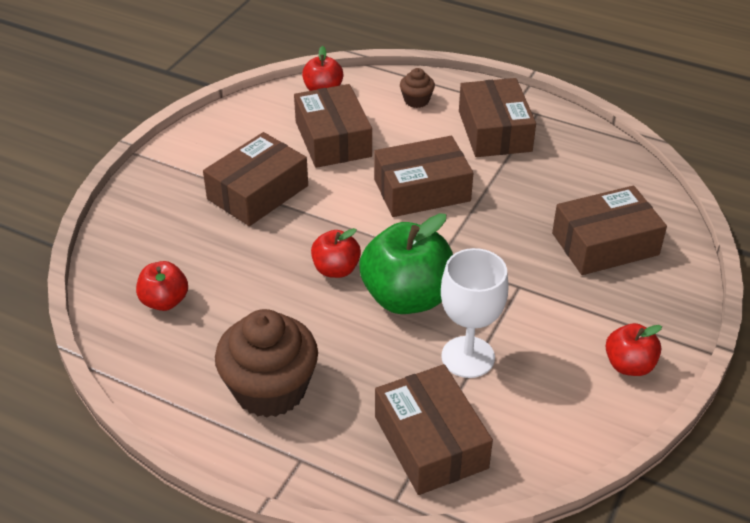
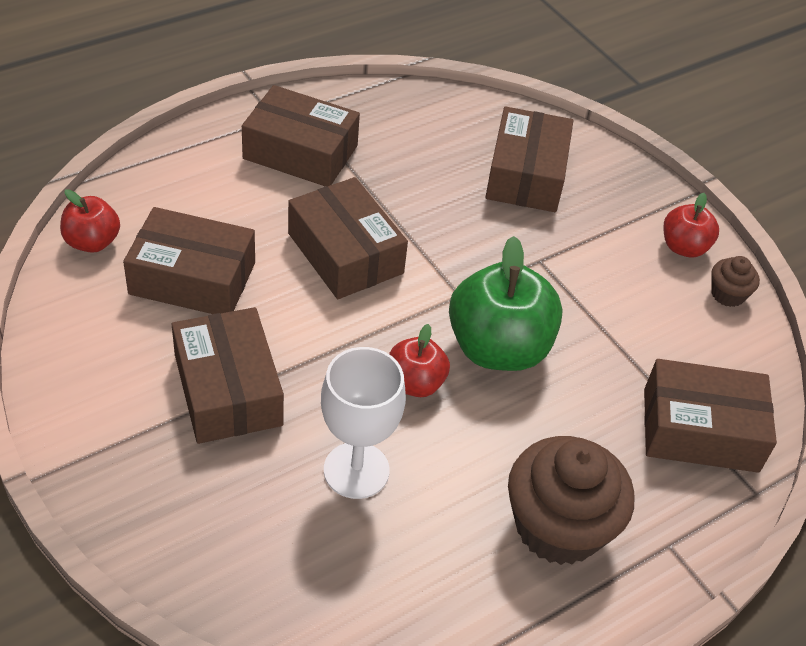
camera: 65 degrees left, 5 degrees up
red apple [136,261,188,311] -> none
brown box [374,136,473,217] -> brown box turned 45 degrees counterclockwise [288,177,408,299]
brown cupcake [400,68,435,108] -> brown cupcake moved to [711,256,760,307]
white goblet [441,248,508,378] -> white goblet moved to [321,347,406,499]

